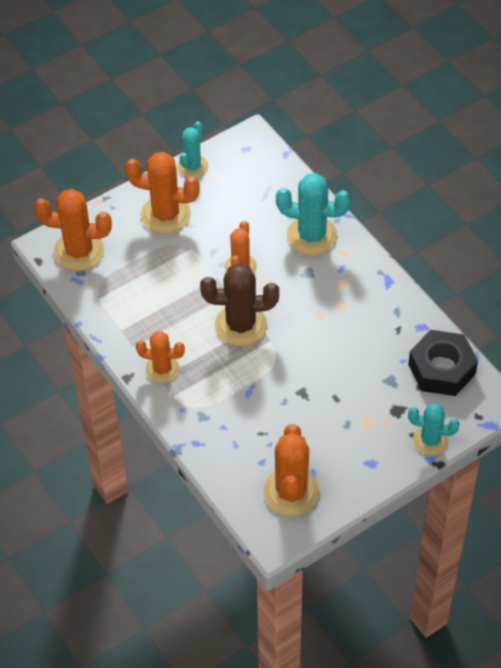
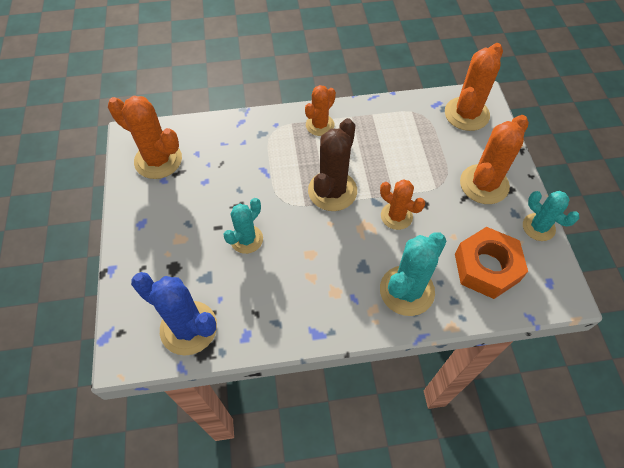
camera: 115 degrees right, 5 degrees up
black nut [408,330,478,396] -> blue cactus [131,272,217,356]
turquoise cactus [408,403,460,455] -> turquoise cactus moved to [223,198,263,254]
none -> orange nut [455,227,528,299]

